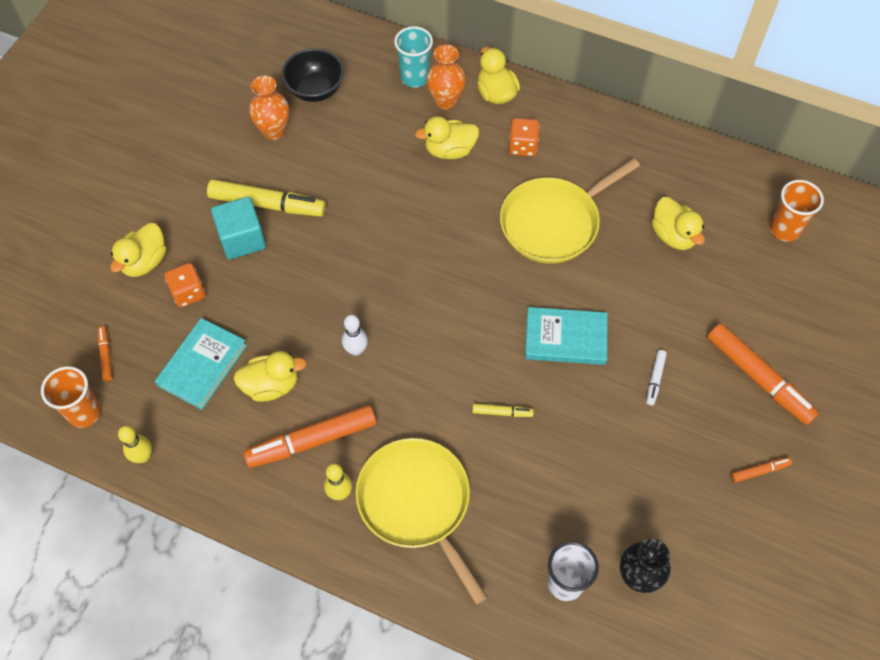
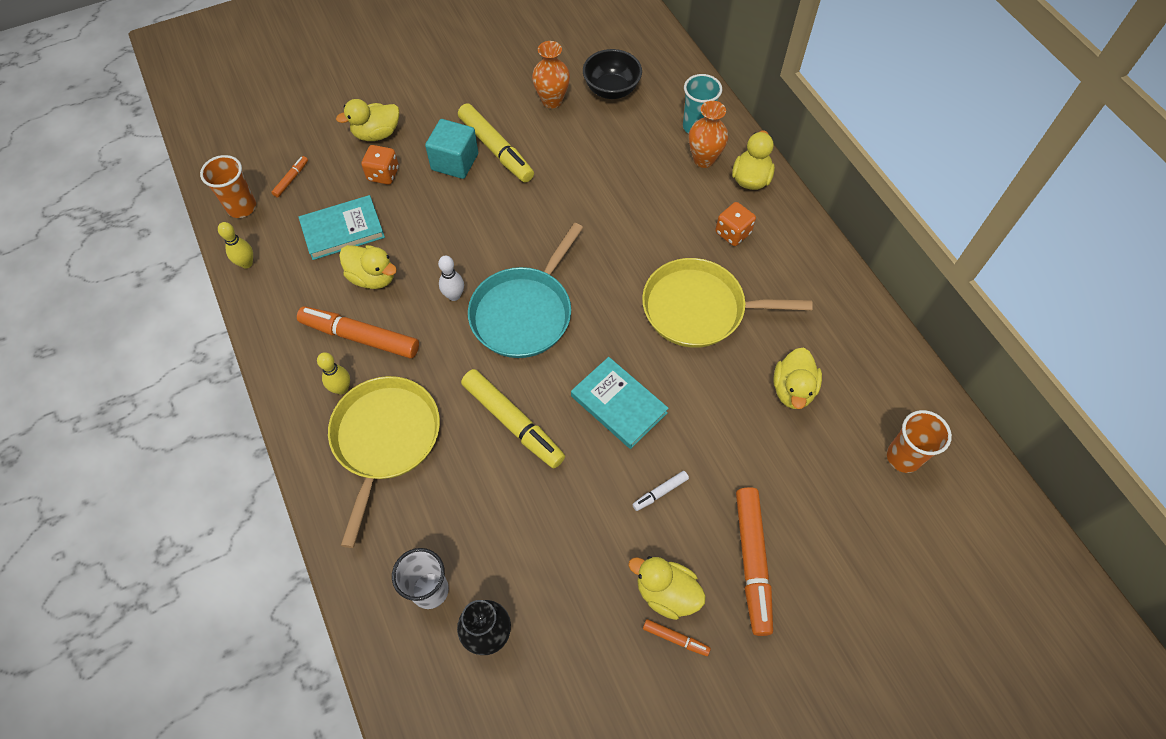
camera: 40 degrees right, 0 degrees up
yellow duck [415,116,479,159] -> yellow duck moved to [628,556,706,620]
yellow marker [472,403,534,417] -> yellow marker [461,369,565,469], size x2.17
none -> turquoise pan [468,223,583,358]

